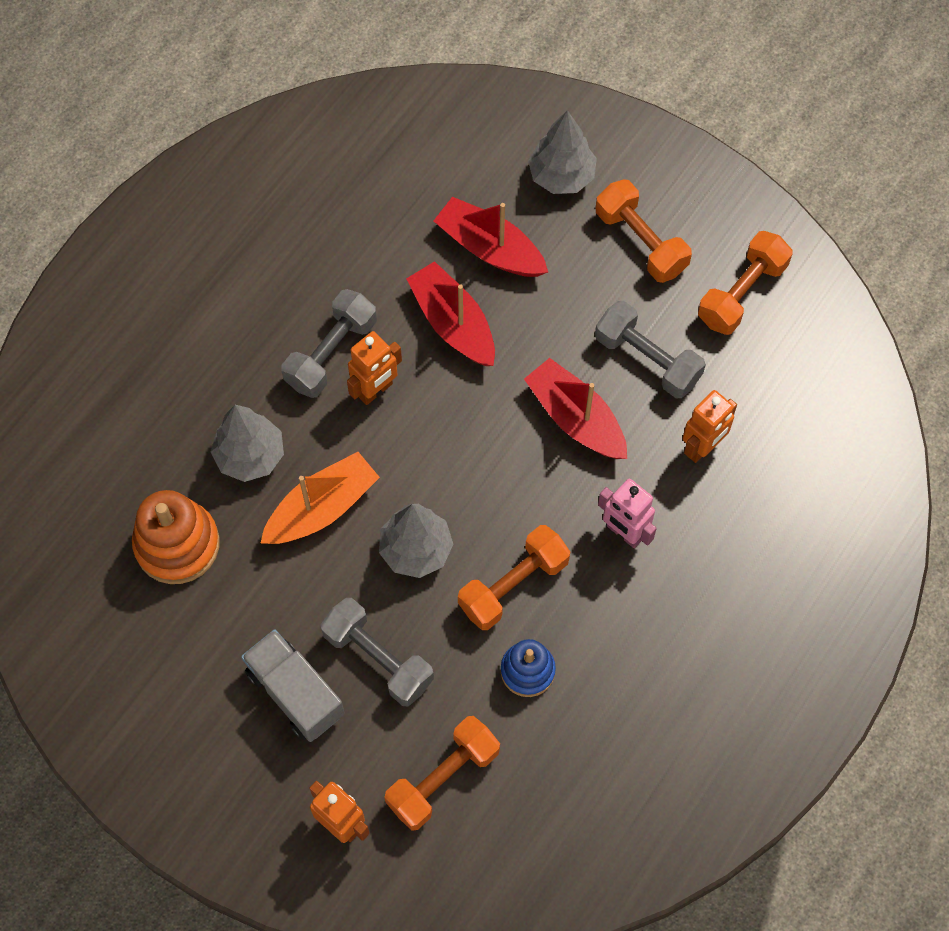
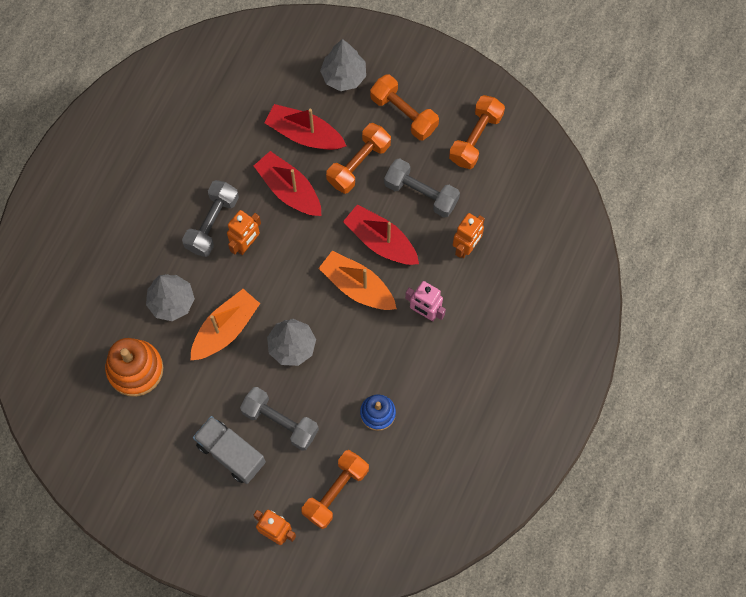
camera: 10 degrees left, 5 degrees up
orange dumbbell [458,525,570,630] -> orange dumbbell moved to [326,123,391,194]
none -> orange boat [318,251,397,310]

